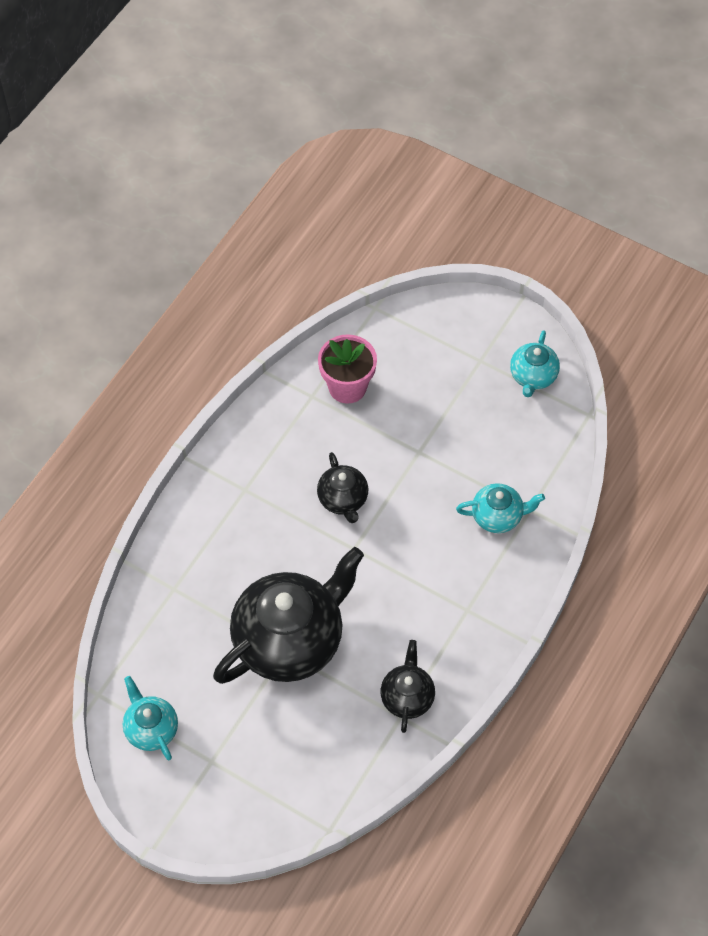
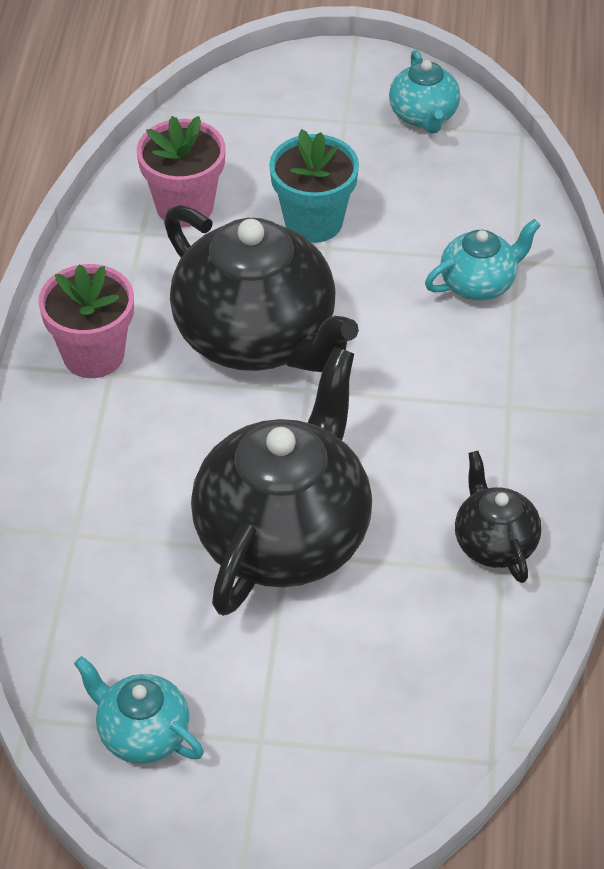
camera: 25 degrees left, 10 degrees down
black teapot [317,452,368,523] -> black teapot [164,205,359,372], size x2.07
none -> pink flower pot [38,264,134,378]
none -> turquoise flower pot [269,129,359,243]

